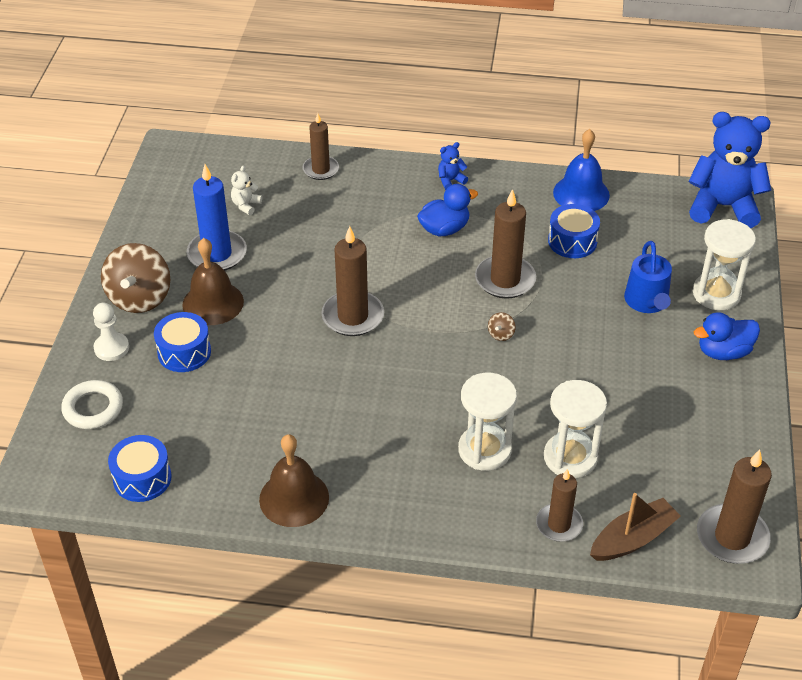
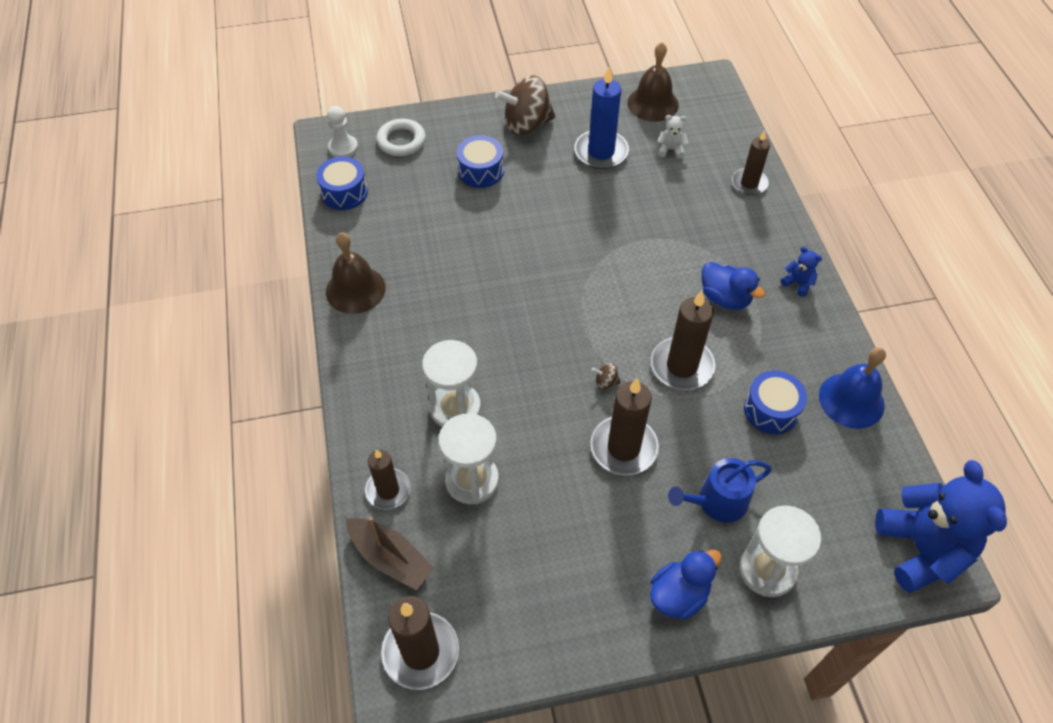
camera: 70 degrees right, 10 degrees up
white pawn [93,303,129,361] -> white pawn moved to [327,106,358,157]
brown bell [182,238,244,325] -> brown bell moved to [627,42,679,122]
brown candle [321,226,384,336] -> brown candle moved to [590,378,659,475]
blue duck [694,312,760,360] -> blue duck turned 90 degrees clockwise [650,550,722,619]

